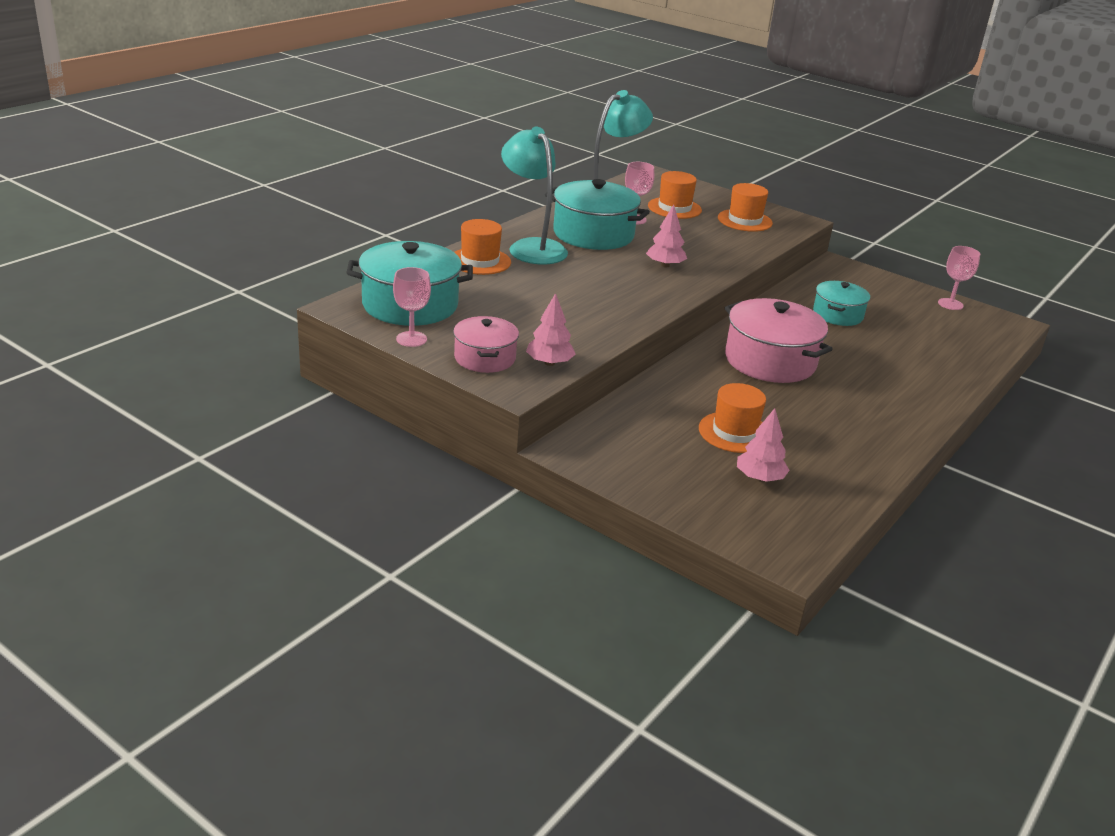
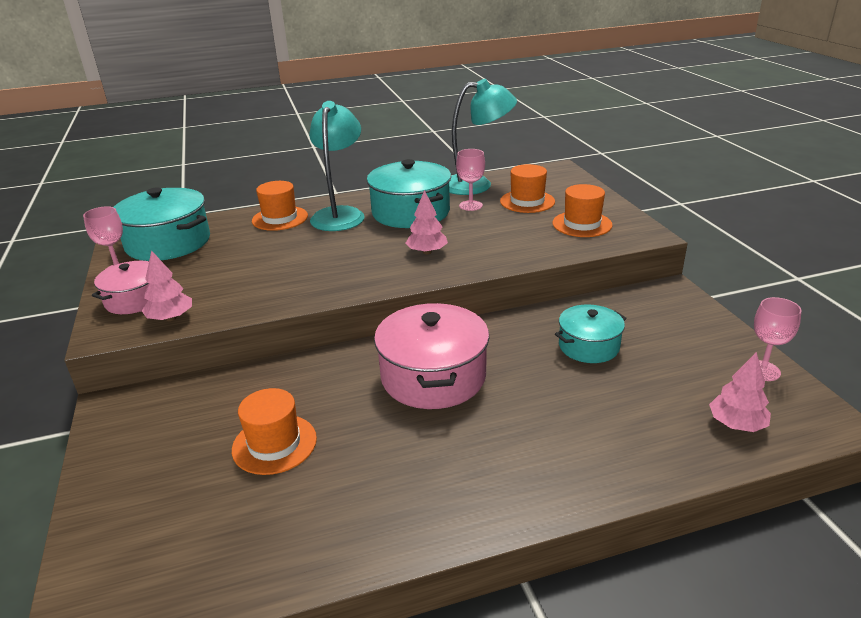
camera: 40 degrees right, 0 degrees up
pink tree [737,408,790,482] -> pink tree moved to [709,352,771,432]

